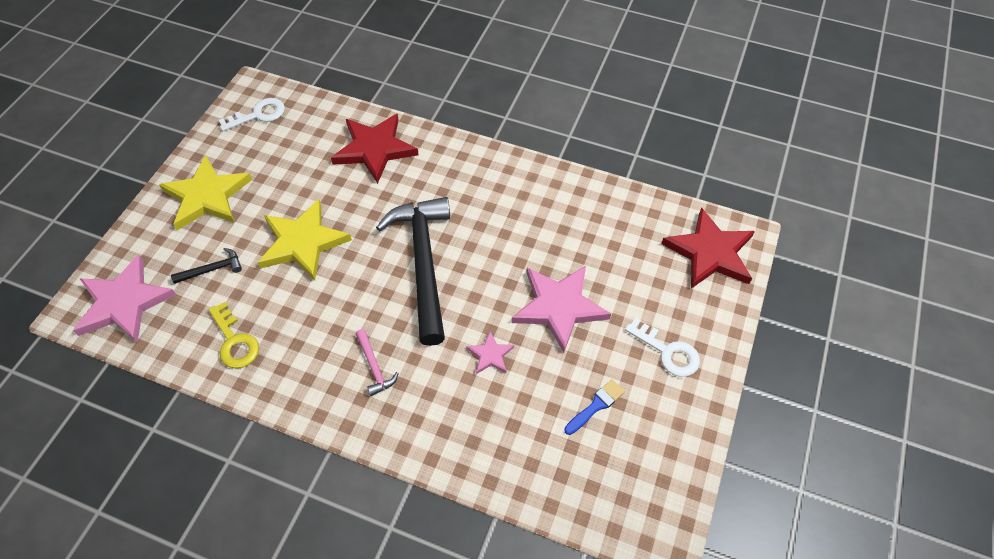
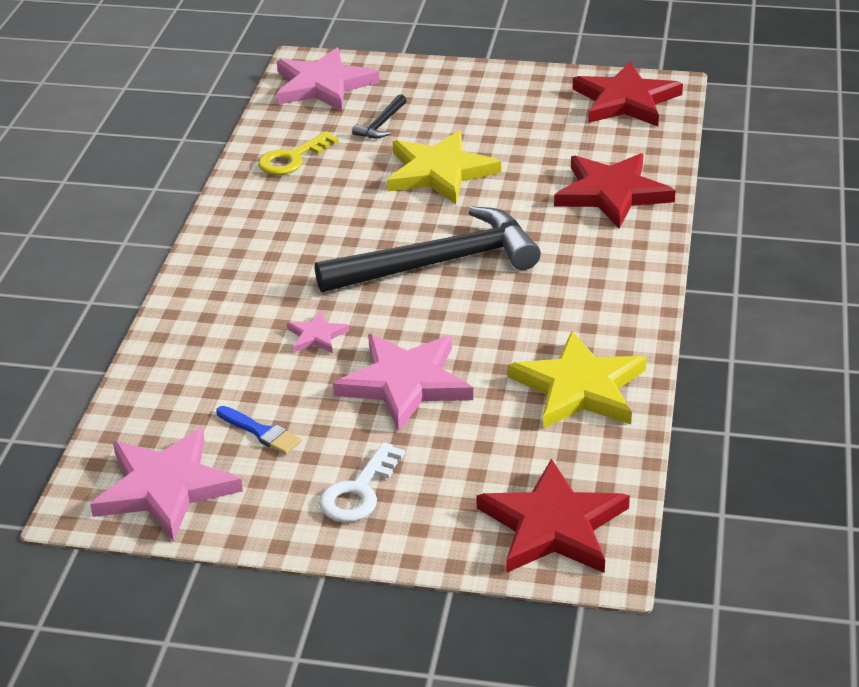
camera: 80 degrees right, 20 degrees down
yellow star [159,155,252,230] -> yellow star moved to [508,331,647,429]
black hammer [171,248,242,284] -> black hammer turned 60 degrees clockwise [352,94,407,138]
white key [219,98,285,131] -> red star [573,62,683,126]
pink hammer [356,329,399,396] -> none
none -> pink star [90,427,243,541]

